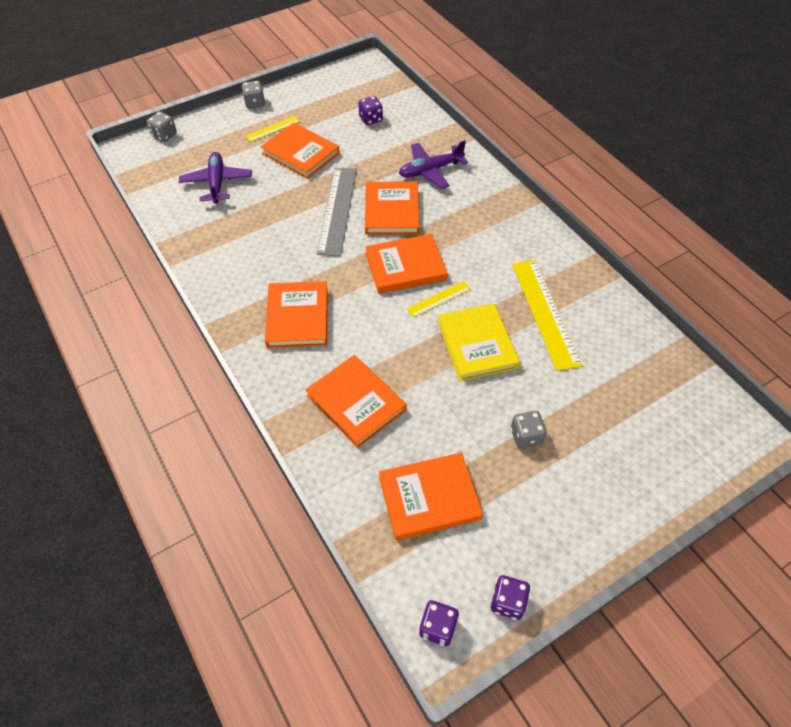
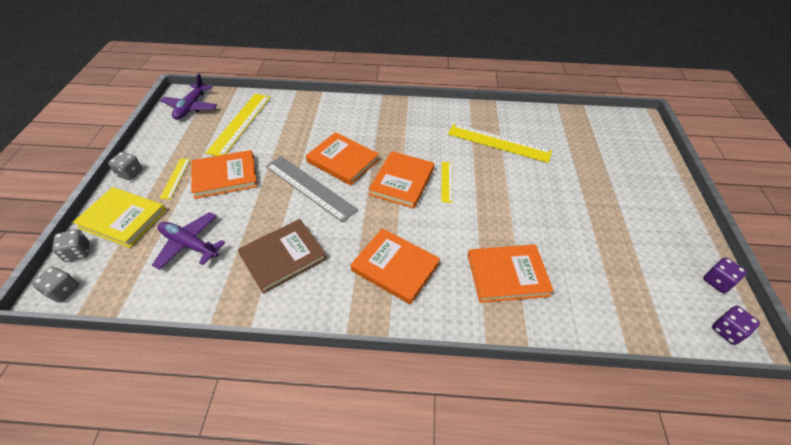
camera: 55 degrees left, 5 degrees down
purple dice [358,96,383,125] -> yellow ruler [206,94,271,156]
orange book [379,453,483,540] -> none
purple plane [399,140,468,189] -> purple plane moved to [160,74,217,120]
yellow book [438,304,520,381] -> yellow book moved to [73,187,166,248]
grey dice [511,411,547,449] -> grey dice moved to [32,267,79,303]
none -> brown book [238,219,327,294]

